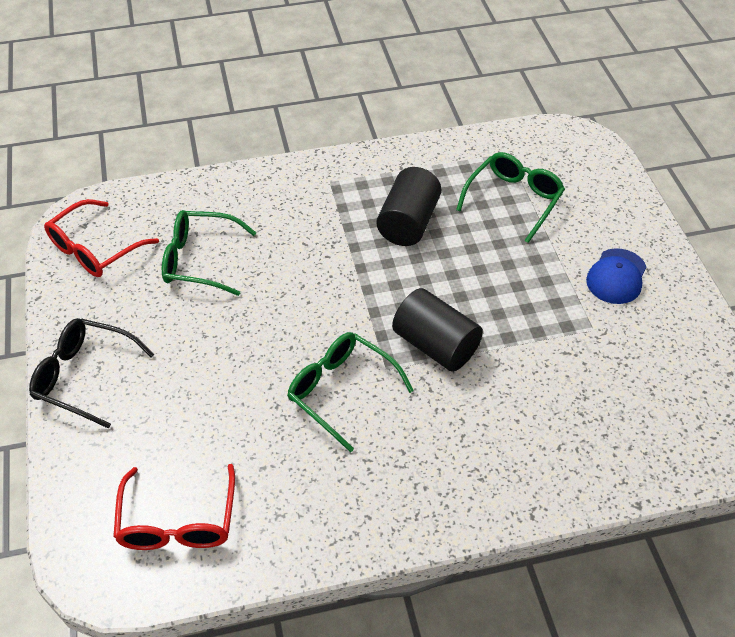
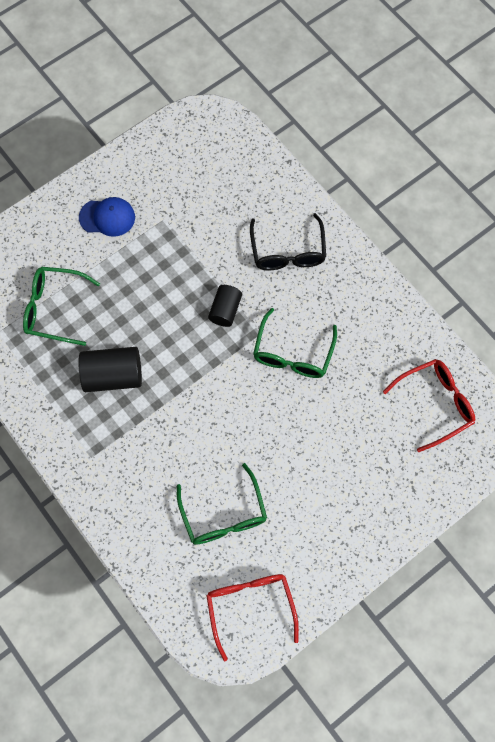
camera: 115 degrees left, 20 degrees up
black glasses [29,318,154,429] -> black glasses moved to [250,213,326,270]
red glasses [44,199,159,277] -> red glasses turned 120 degrees counterclockwise [206,574,299,661]
black cylinder [392,288,483,372] -> black cylinder [208,285,242,327], size x0.63

